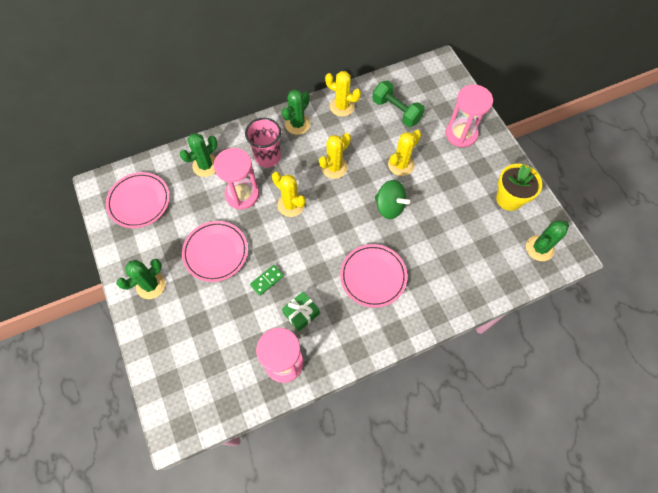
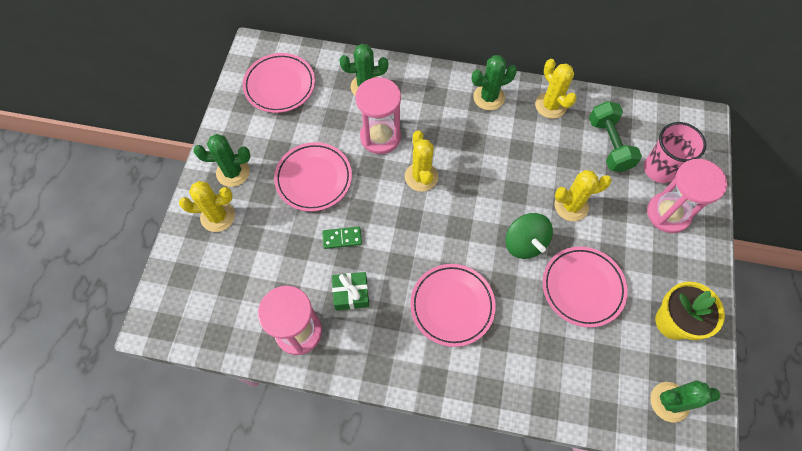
camera: 35 degrees right, 0 degrees up
pink cup [245,118,281,168] -> pink cup moved to [644,122,706,183]
yellow cactus [319,133,351,179] -> yellow cactus moved to [179,181,235,232]
none -> pink plate [543,247,628,328]

